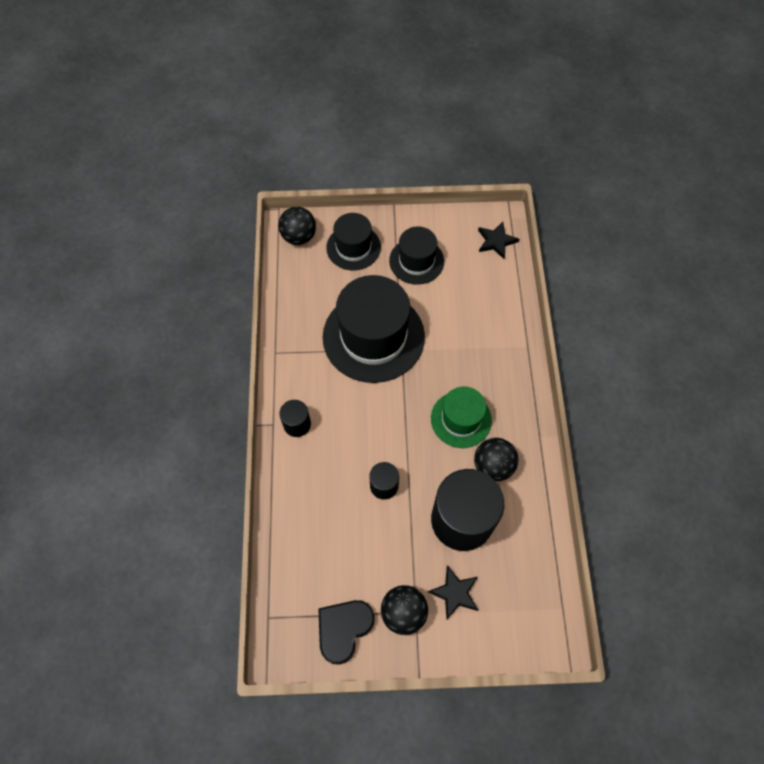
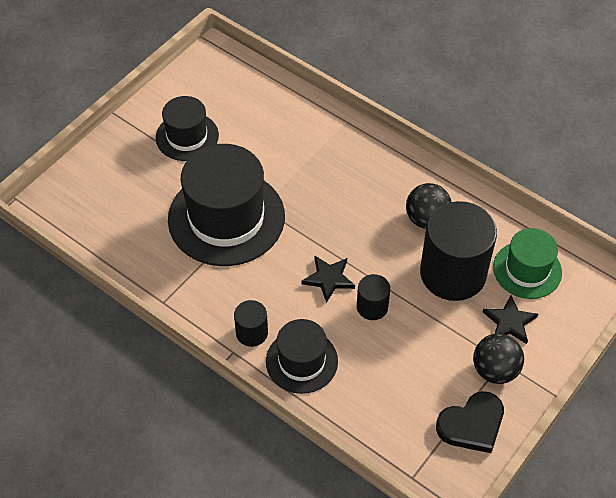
camera: 50 degrees left, 10 degrees down
black ball [278,207,316,245] -> none
black heart [318,600,375,665] -> black heart turned 105 degrees counterclockwise [436,391,504,453]
black hat [326,213,381,270] -> black hat moved to [266,319,338,394]
green hat [431,387,492,448] -> green hat moved to [493,228,562,299]
black star [478,222,519,259] -> black star moved to [301,256,355,303]

